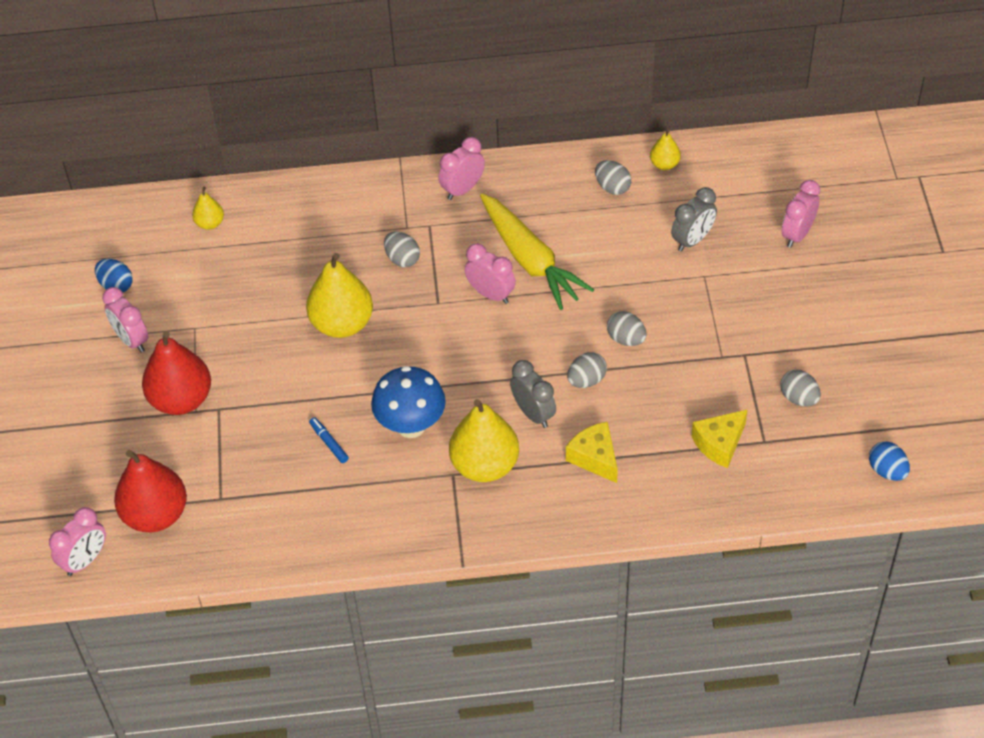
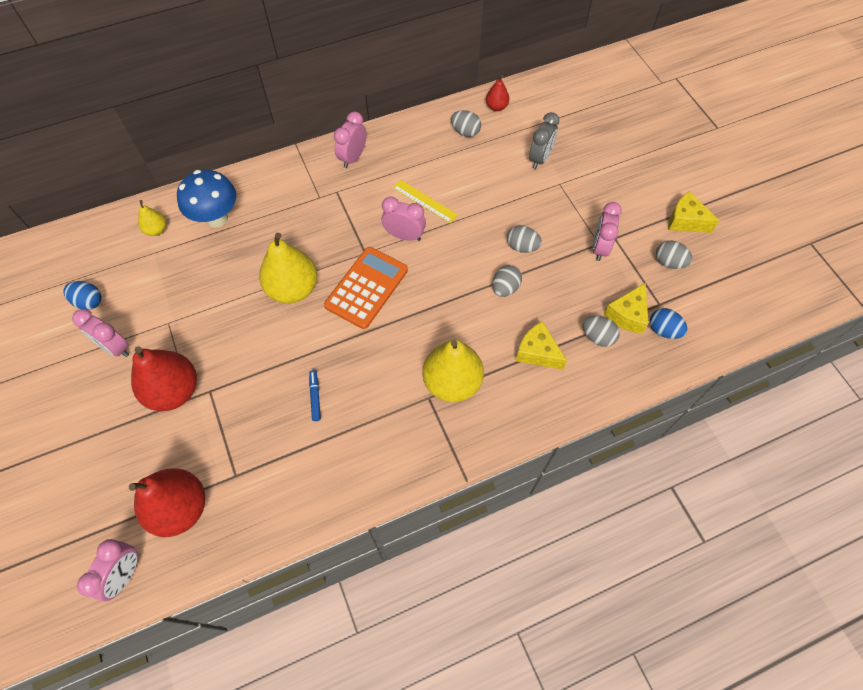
camera: 20 degrees left, 10 degrees up
blue marker [309,417,349,463] -> blue marker turned 45 degrees clockwise [309,370,321,421]
blue mushroom [371,366,446,438] -> blue mushroom moved to [177,170,236,228]
grey egg [384,231,420,267] -> grey egg moved to [583,316,620,347]
yellow carrot [480,193,594,310] -> yellow ruler [393,180,458,223]
grey clock [510,360,556,428] -> none
yellow pear [650,129,681,170] -> red pear [486,75,509,111]
pink clock [782,180,820,248] -> pink clock moved to [592,202,622,261]
blue egg [869,441,910,481] -> blue egg moved to [650,308,687,339]
none -> orange calculator [324,247,408,329]
none -> yellow cheese [668,191,719,233]

